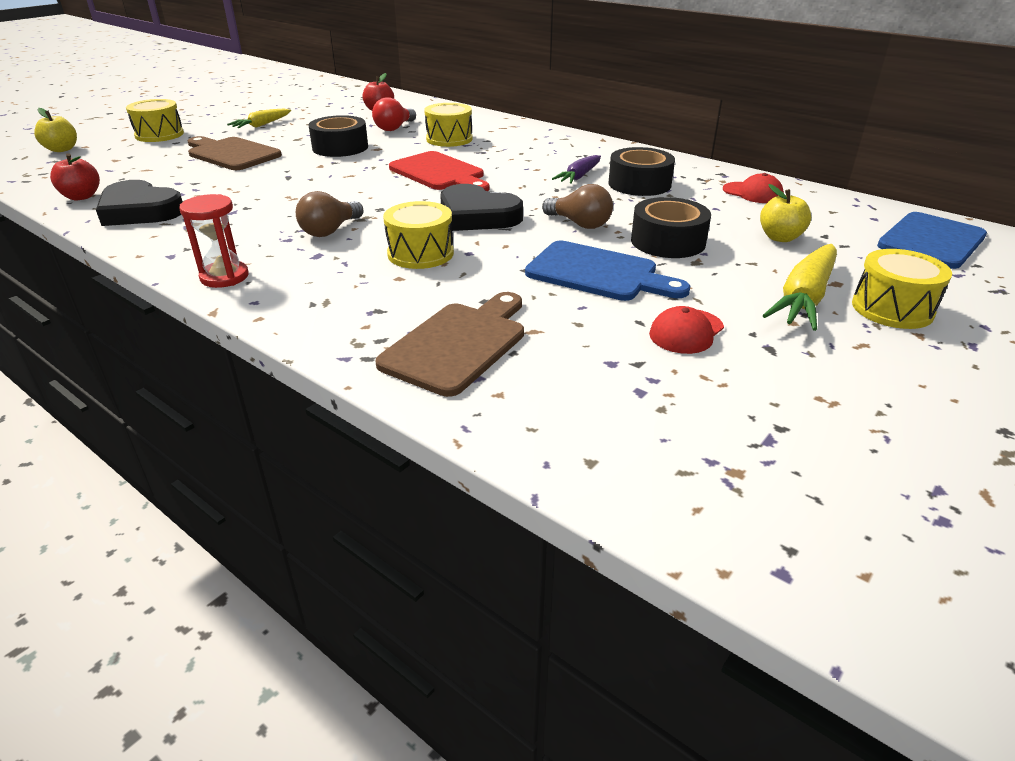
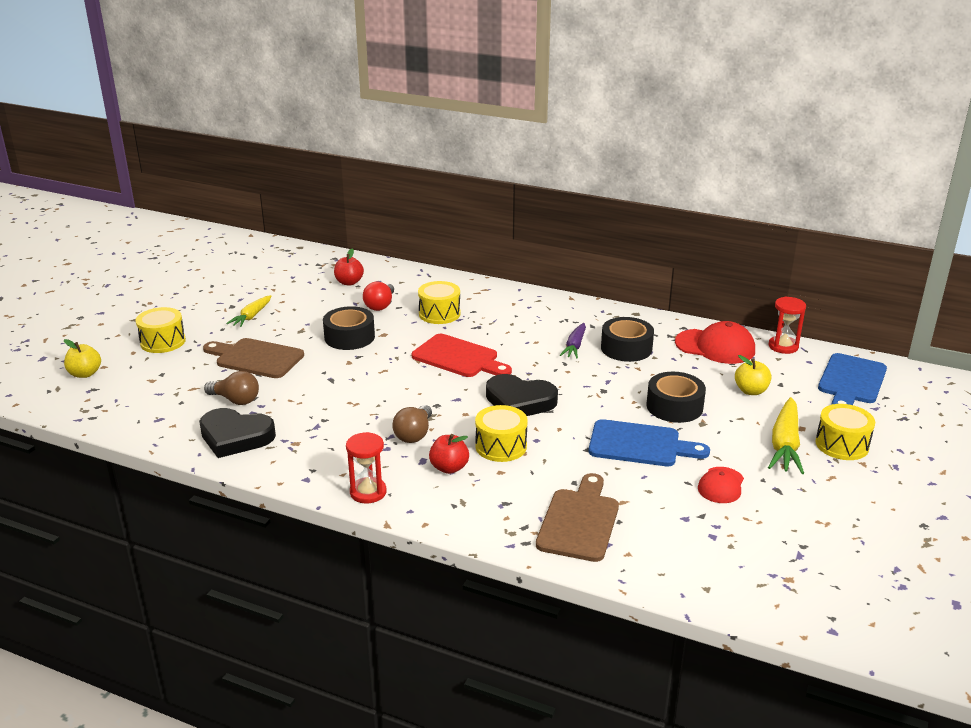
camera: 15 degrees left, 5 degrees down
red apple [50,153,100,200] -> red apple moved to [429,434,469,474]
brown light bulb [542,184,613,229] -> brown light bulb moved to [204,371,259,405]
red cap [723,173,784,203] -> red cap [675,321,755,364], size x1.67
none -> red hourglass [769,297,806,354]

